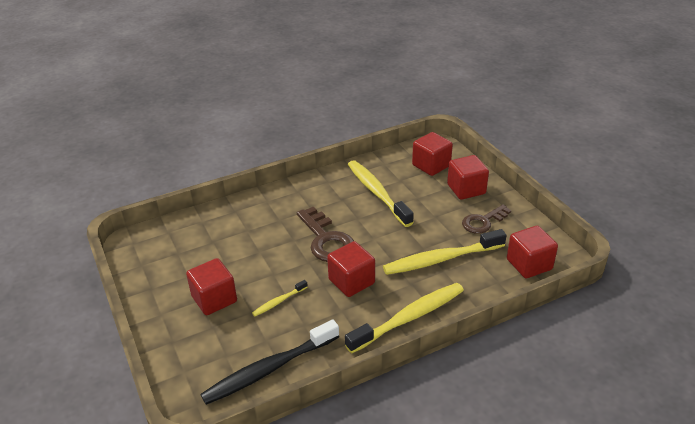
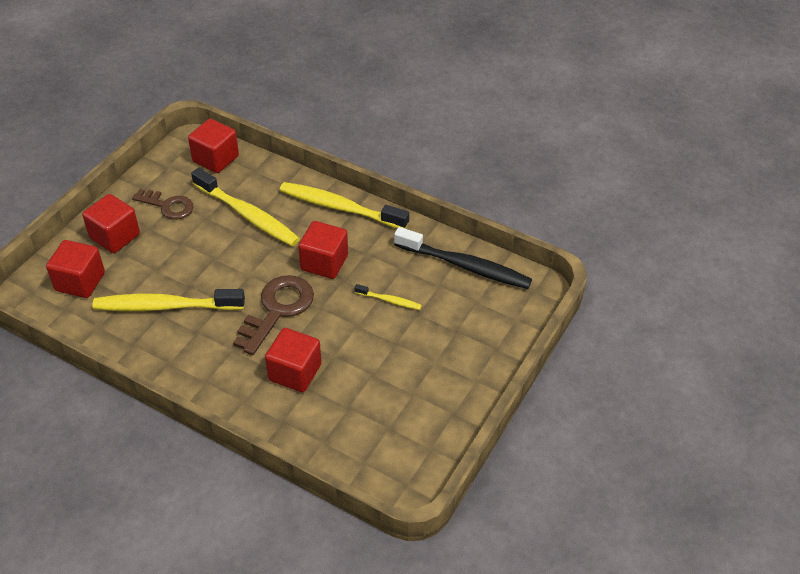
camera: 125 degrees left, 10 degrees up
red cube [186,258,237,315] -> red cube moved to [265,328,321,392]
yellow toothbrush [348,160,414,227] -> yellow toothbrush turned 60 degrees clockwise [92,289,245,311]

